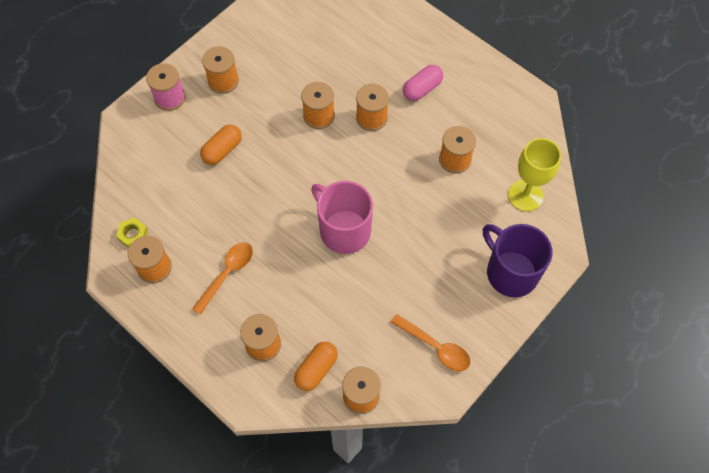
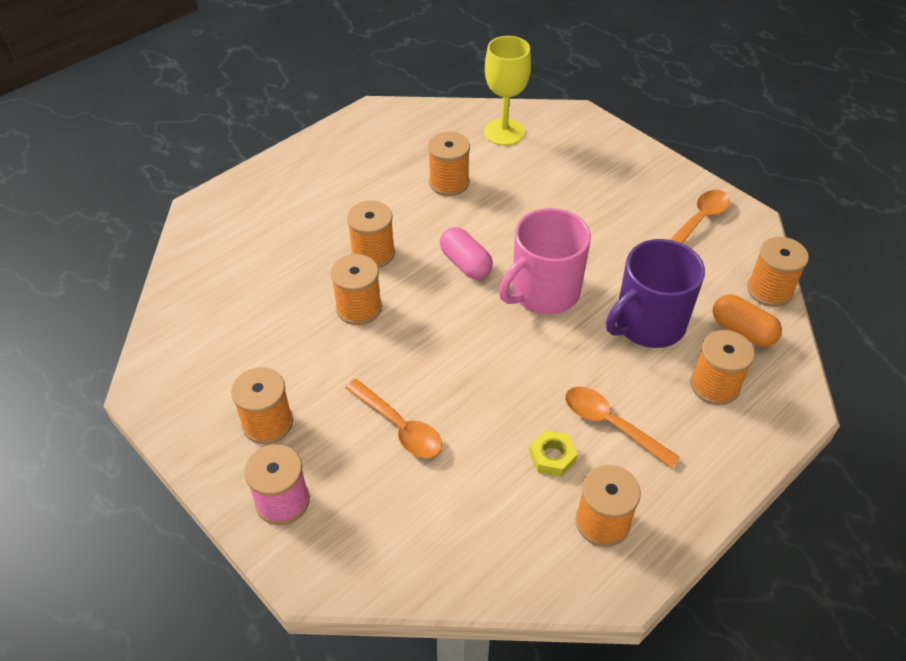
camera: 85 degrees left, 15 degrees down
yellow nut [116,218,148,248] -> yellow nut moved to [529,430,578,477]
orange capsule [200,125,242,165] -> orange spoon [345,379,442,458]
pink capsule [403,65,443,101] -> pink capsule moved to [440,227,493,280]
purple mug [483,224,552,297] -> purple mug moved to [606,239,705,348]

